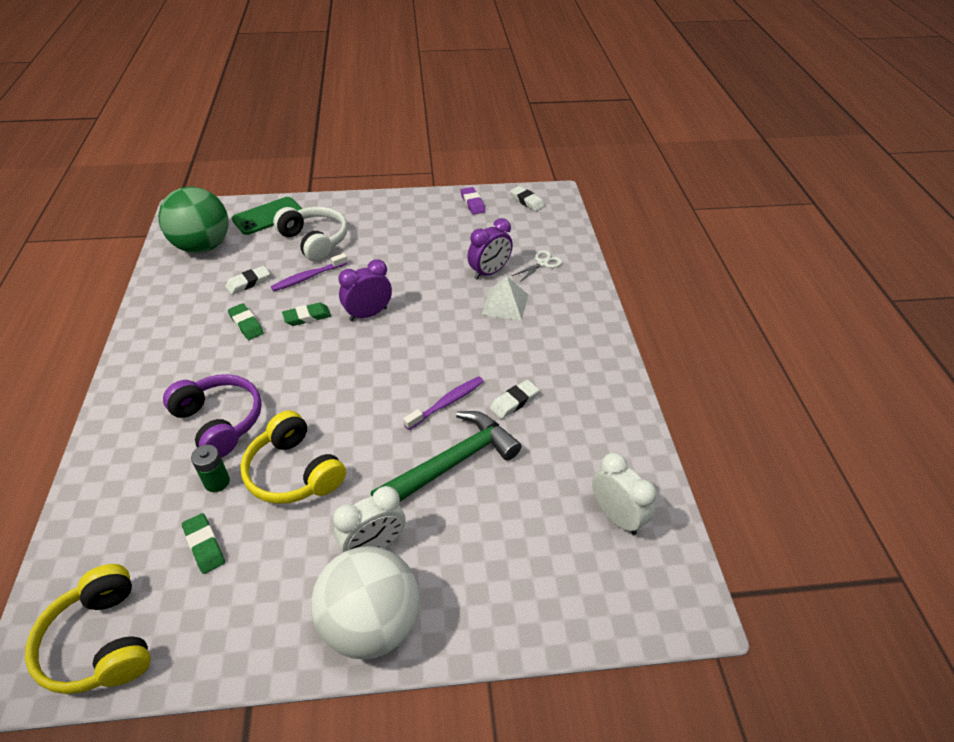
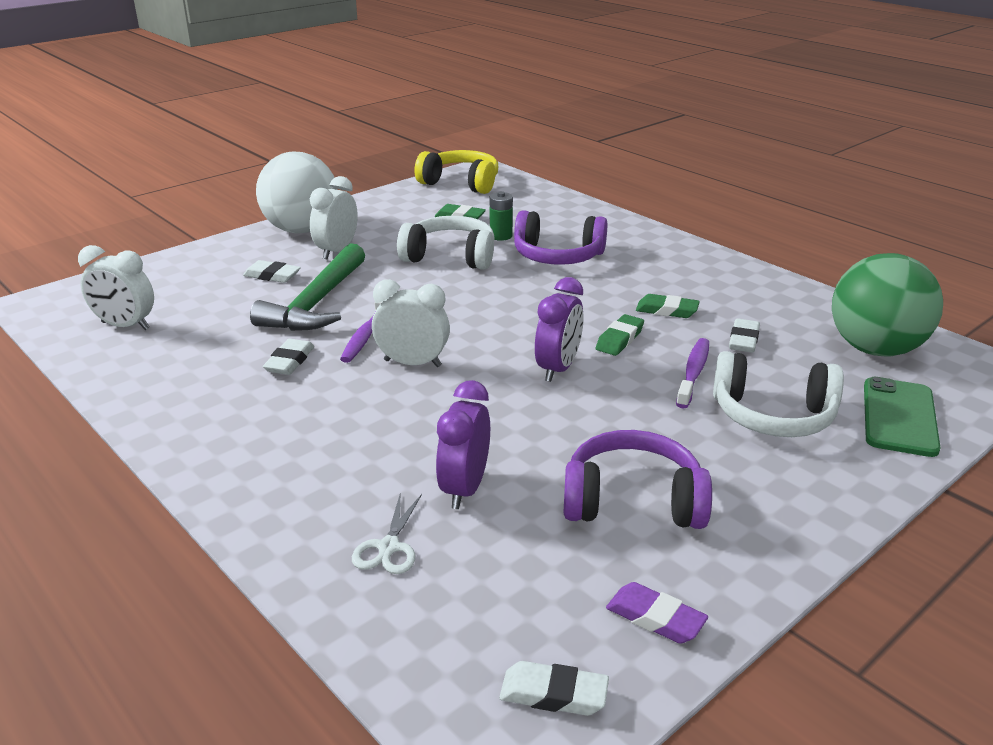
camera: 145 degrees right, 15 degrees down
yellow headphones [240,410,346,504] -> white headphones [397,216,495,270]
white pyramid [482,277,528,321] -> none
none -> white eraser [243,260,301,283]
none -> white clock [372,279,450,367]
none -> purple headphones [563,430,712,529]

